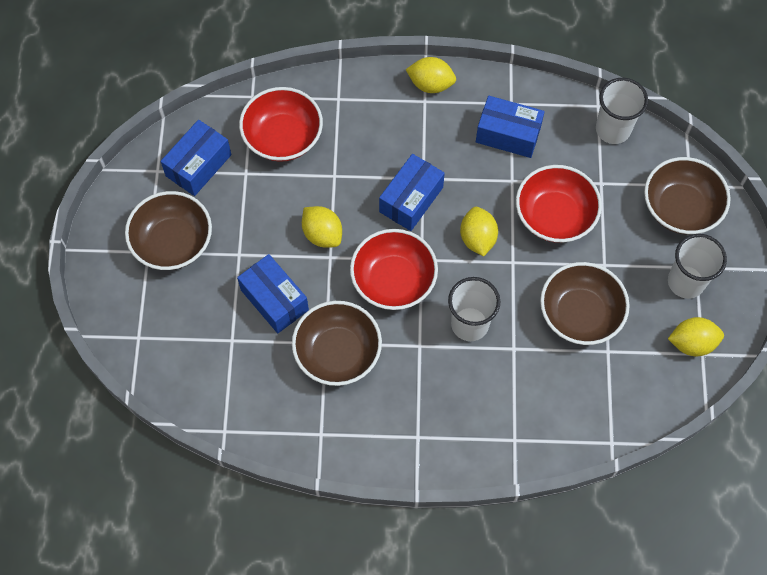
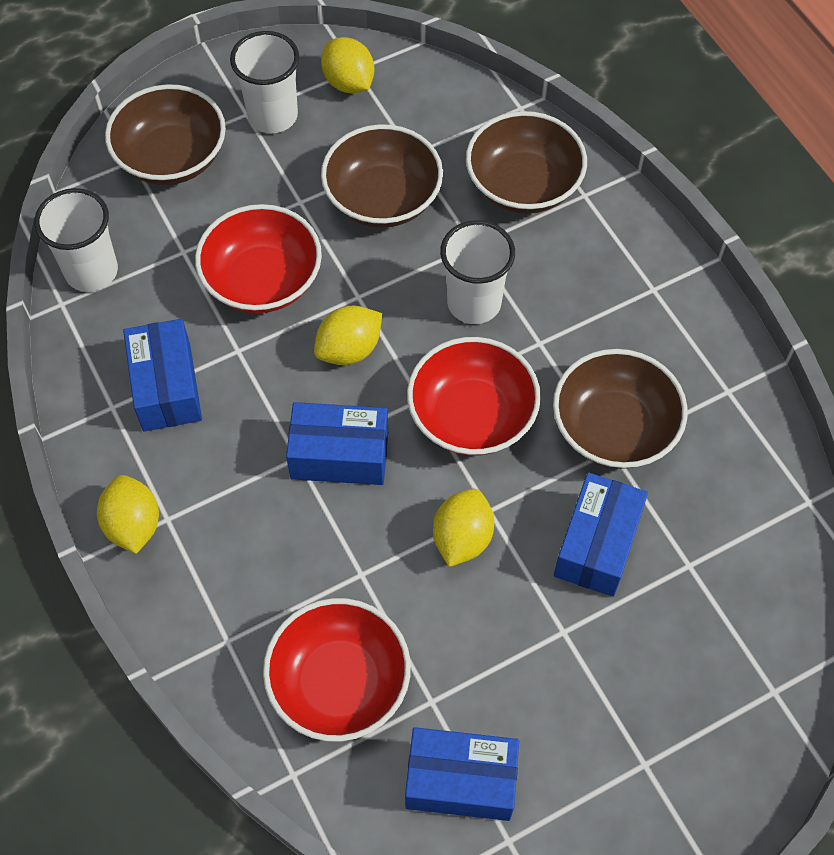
camera: 120 degrees left, 5 degrees down
brown bowl [125,191,212,270] -> brown bowl moved to [466,111,587,214]

